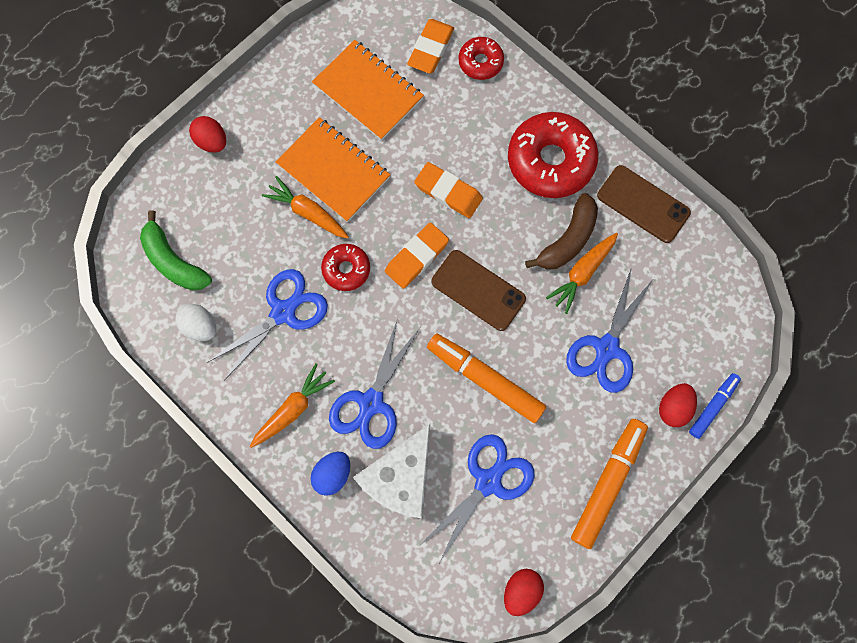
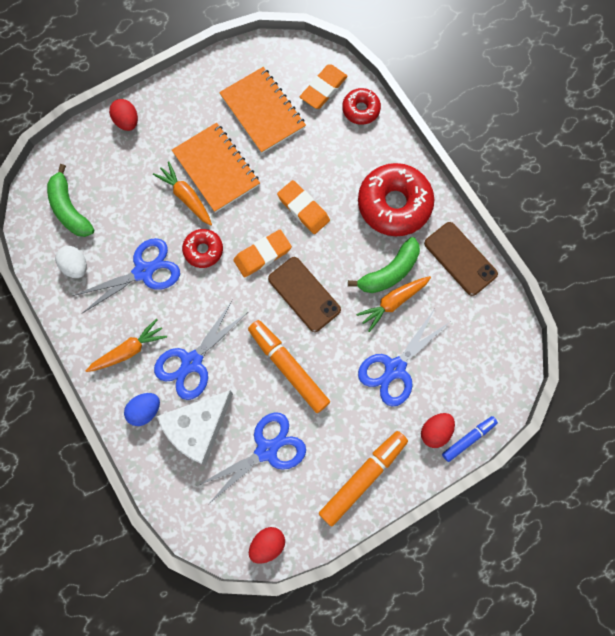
camera: 15 degrees right, 0 degrees up
brown banana [525,193,598,270] -> green banana [348,237,420,293]

